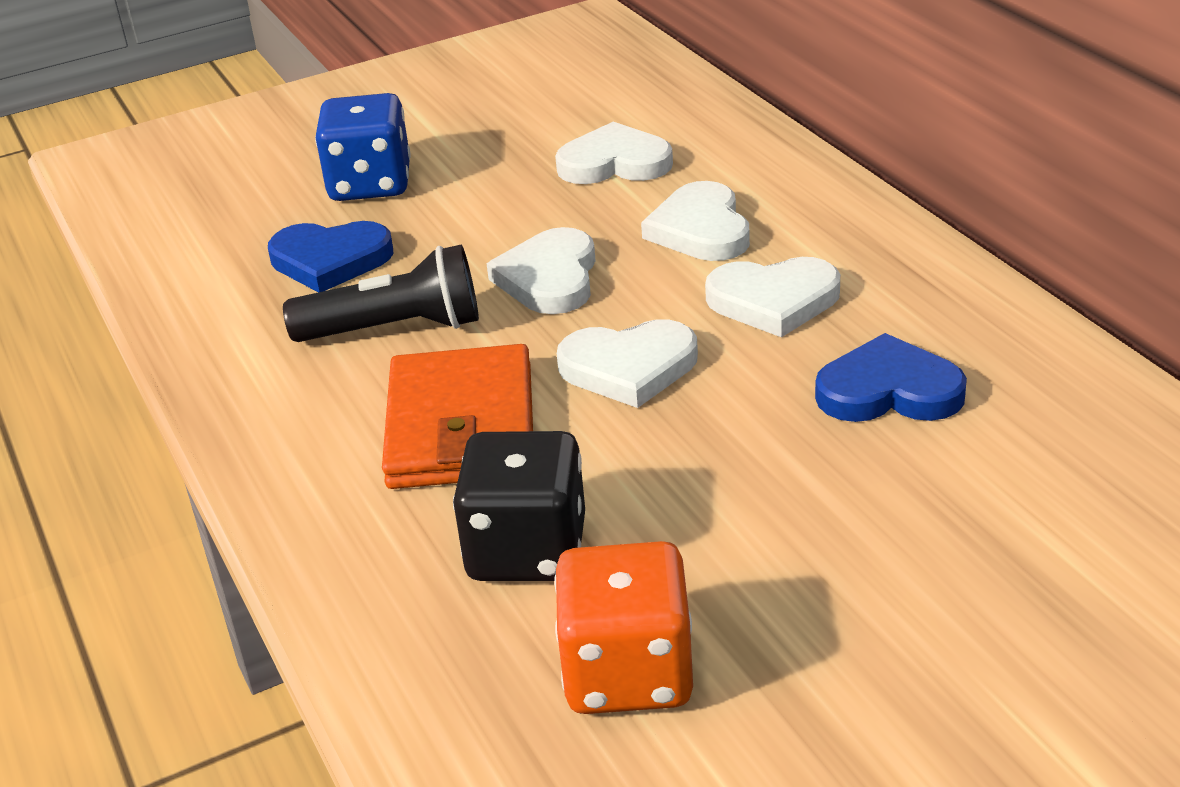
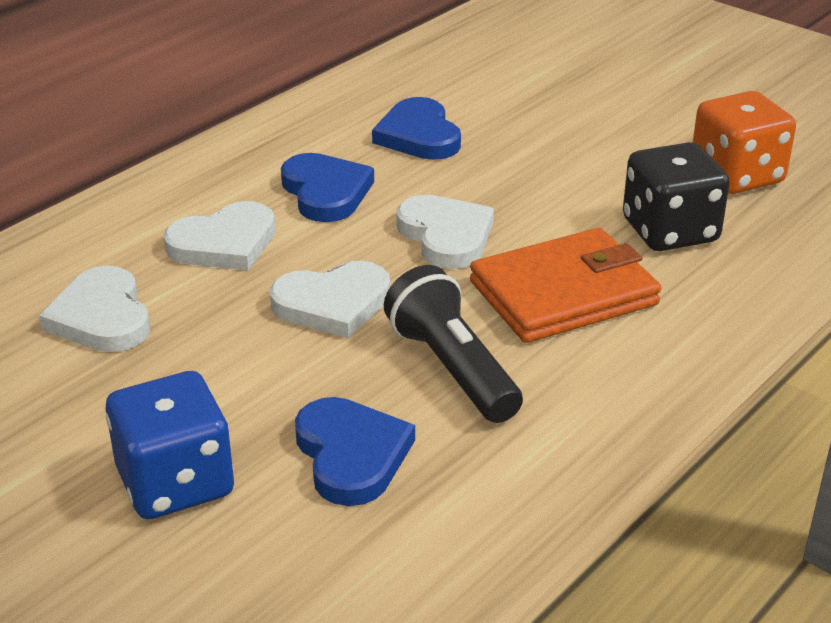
camera: 115 degrees left, 0 degrees up
white heart [705,257,840,337] -> blue heart [281,153,374,222]

